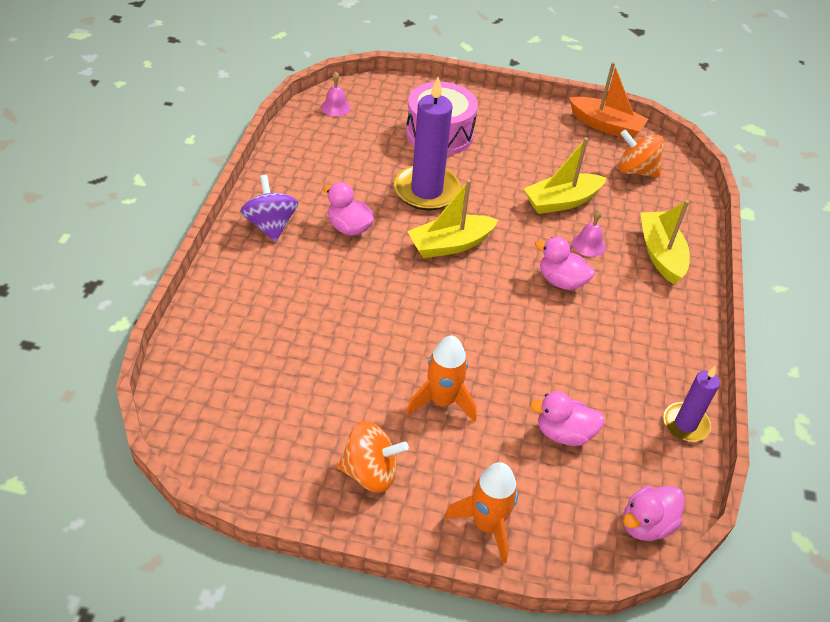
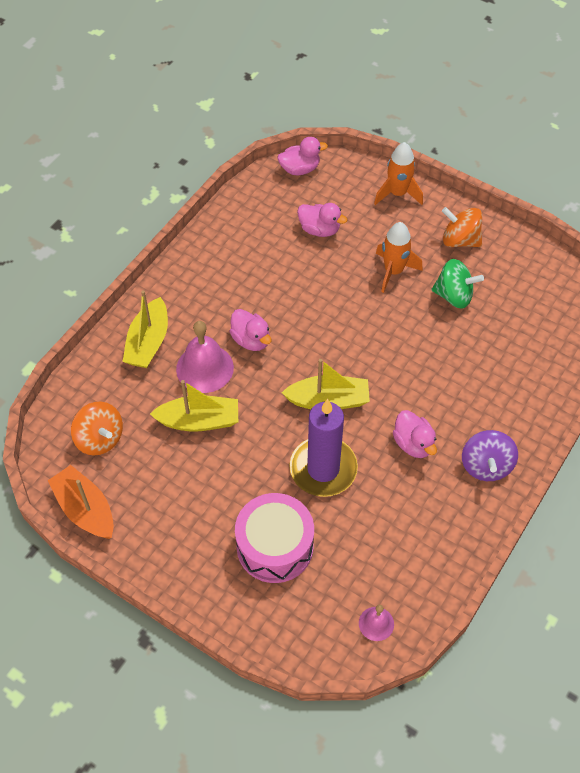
camera: 155 degrees left, 10 degrees up
pink bell [572,210,606,257] -> pink bell [176,321,234,393], size x1.86
purple candle [663,366,720,442] -> none
none -> green spinning top [432,259,484,309]

